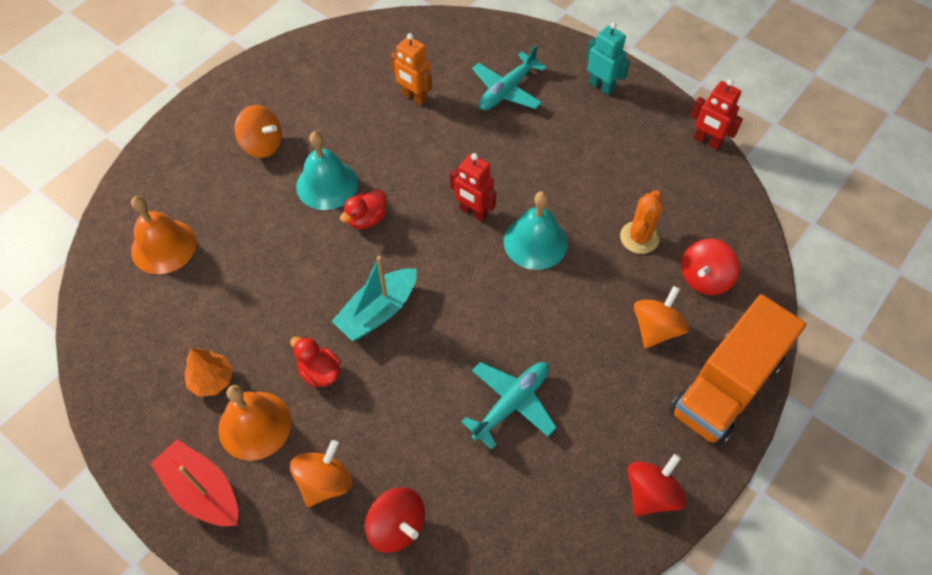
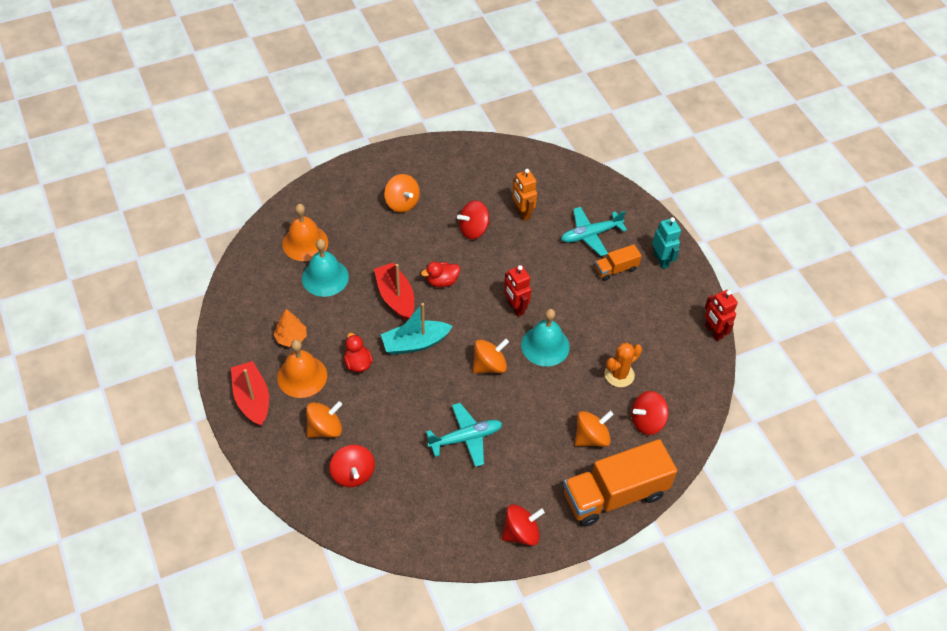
camera: 25 degrees right, 5 degrees down
turquoise bell [296,131,358,210] -> turquoise bell moved to [302,239,349,297]
none -> red boat [374,263,414,321]
none -> red spinning top [457,201,490,239]
none -> orange spinning top [473,339,509,373]
none -> orange truck [595,244,642,281]

